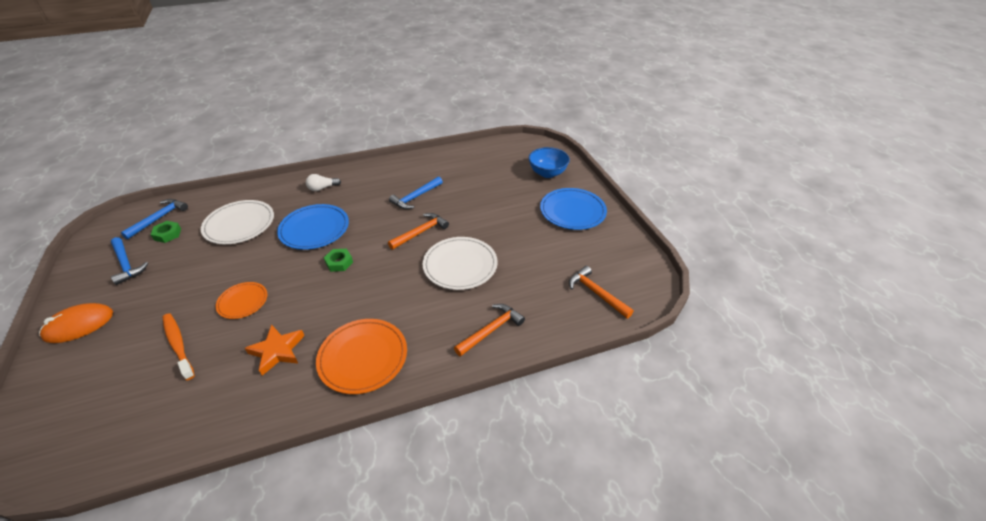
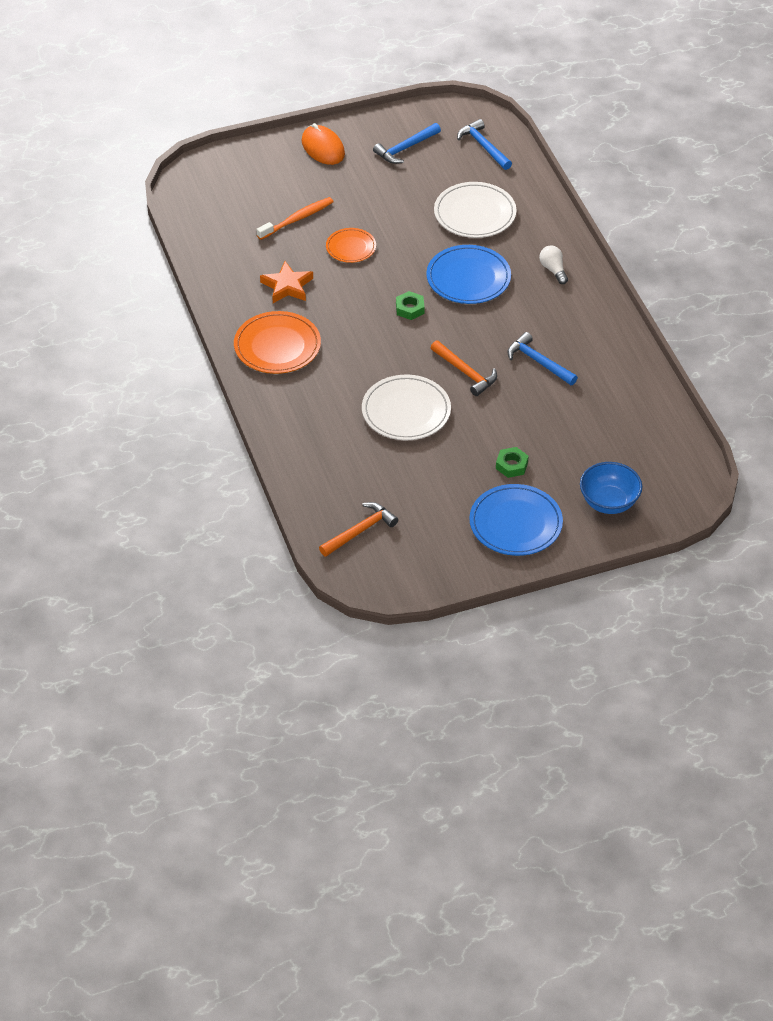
camera: 90 degrees right, 5 degrees up
blue hammer [121,199,188,239] -> blue hammer turned 150 degrees counterclockwise [457,119,512,170]
green nut [150,221,181,243] -> green nut moved to [496,447,529,478]
orange hammer [454,304,525,357] -> none

